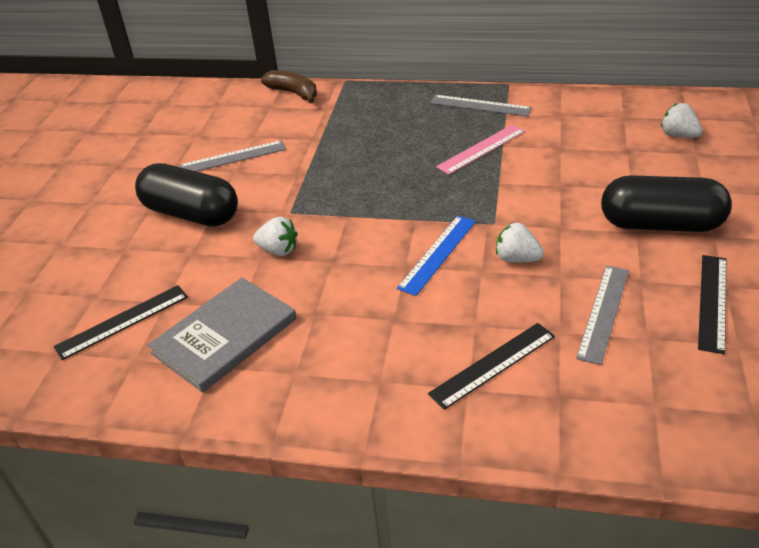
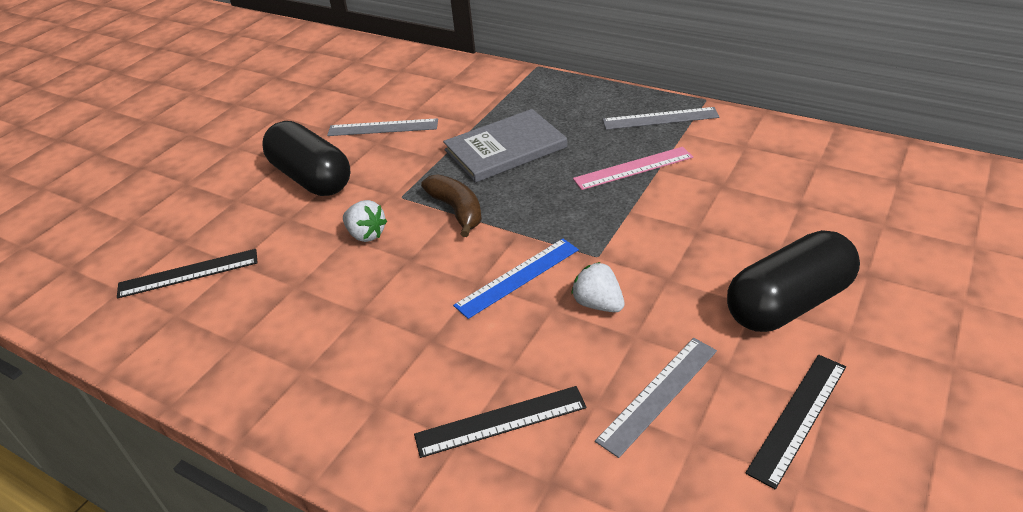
camera: 20 degrees right, 0 degrees up
grey book [148,278,297,392] -> grey book moved to [443,109,567,183]
brown banana [261,70,317,103] -> brown banana moved to [421,174,482,237]
grey ruler [430,95,532,116] -> grey ruler turned 45 degrees counterclockwise [603,107,719,130]
black capsule [601,175,732,232] -> black capsule turned 60 degrees counterclockwise [727,230,860,332]
white strawberry [661,103,702,138] -> none

